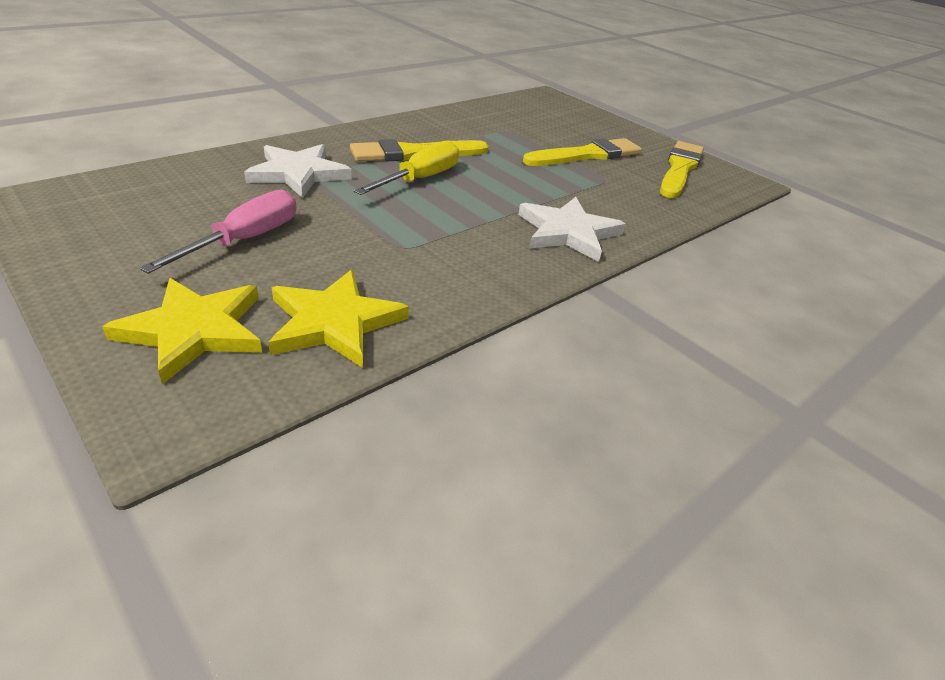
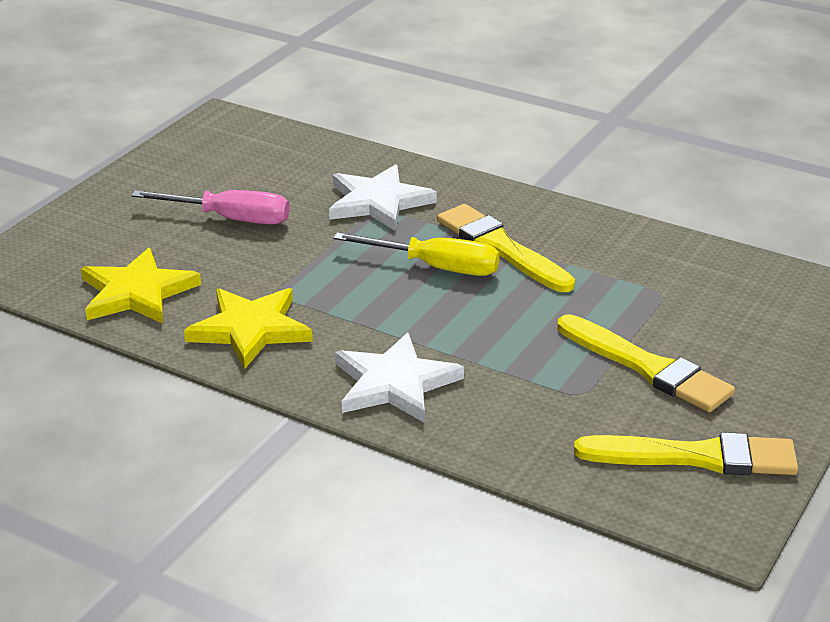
camera: 75 degrees right, 5 degrees down
yellow star [102,278,262,384] -> yellow star moved to [184,288,313,369]

